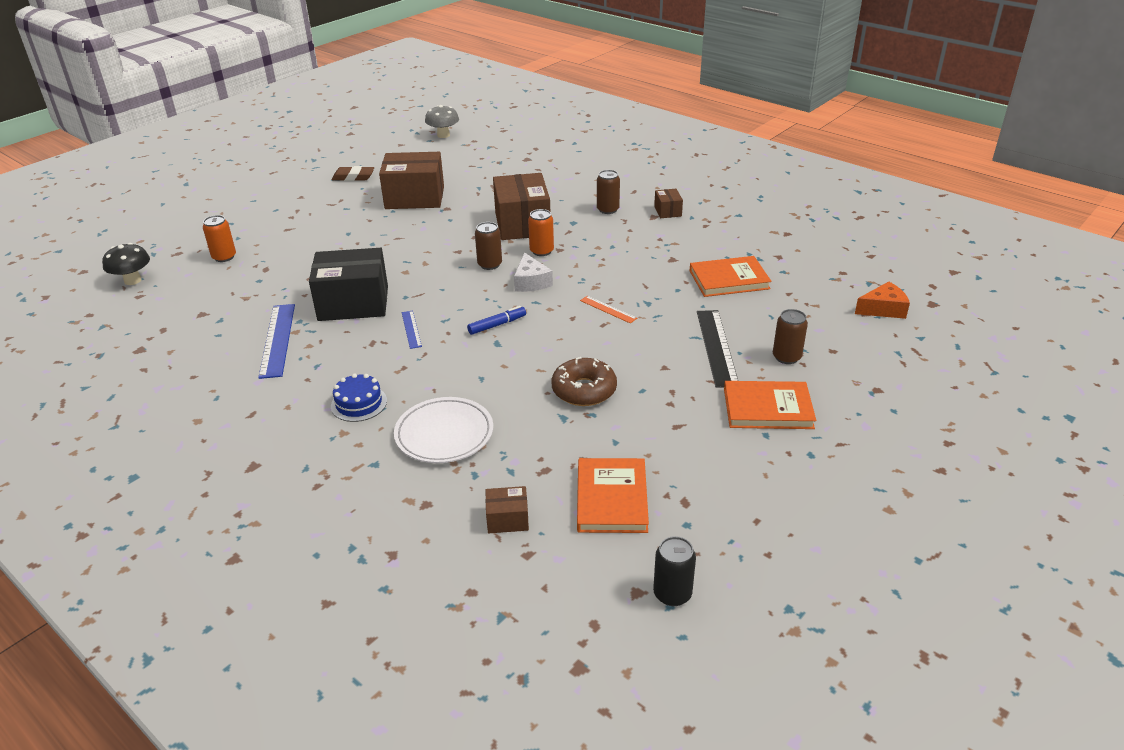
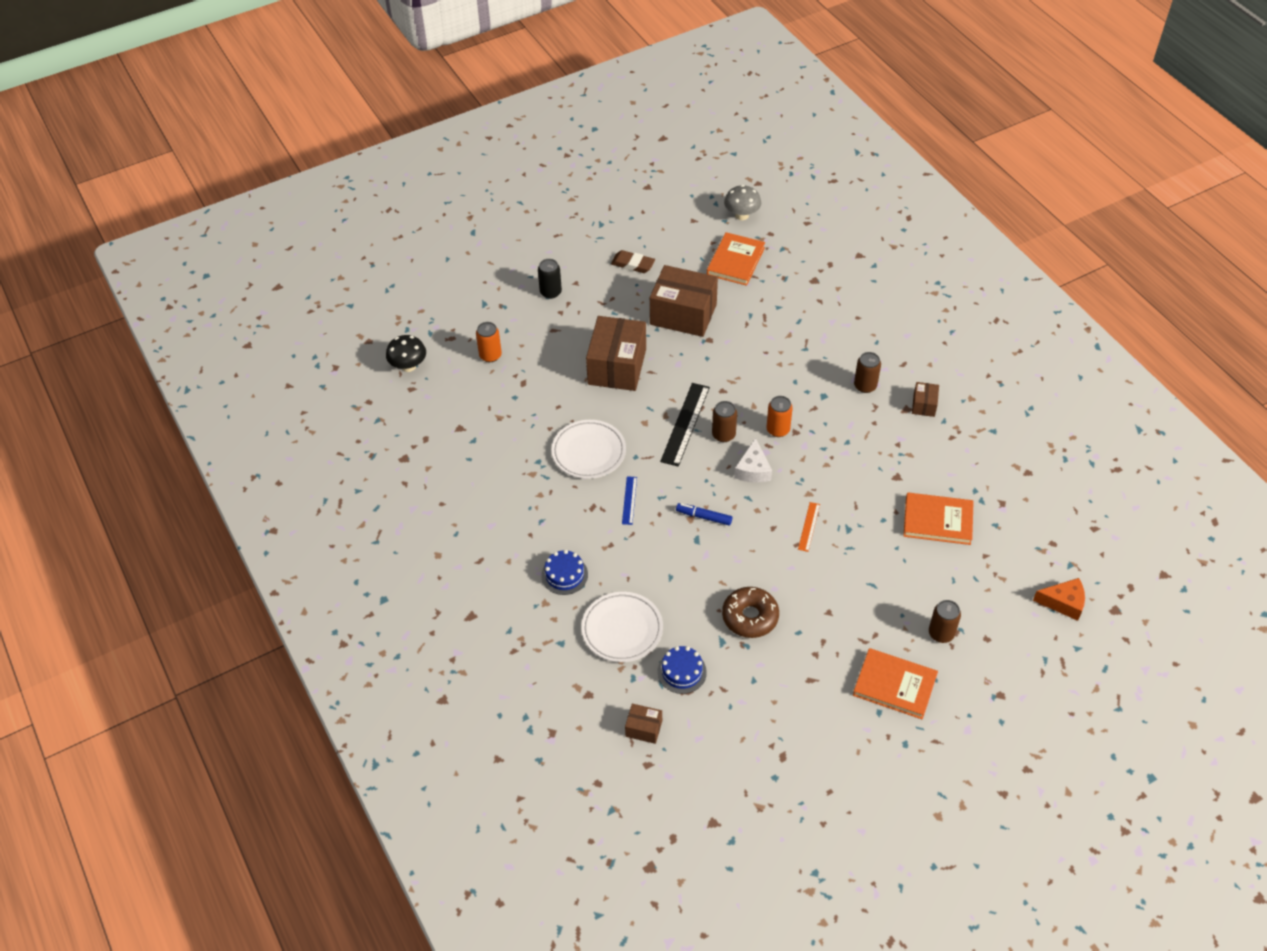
camera: 20 degrees right, 15 degrees up
blue ruler [258,304,295,379] -> none
black box [309,248,388,321] -> white plate [551,420,626,479]
blue marker [467,306,526,335] -> blue marker turned 150 degrees counterclockwise [676,503,732,526]
brown box [493,173,550,240] -> brown box moved to [586,316,646,391]
orange book [577,458,649,533] -> orange book moved to [707,232,765,286]
orange ruler [580,296,637,323] -> orange ruler turned 45 degrees clockwise [798,502,820,552]
black can [653,536,696,606] -> black can moved to [538,259,562,299]
black ruler [697,310,738,388] -> black ruler moved to [660,383,710,467]
none -> blue cake [658,646,707,694]

